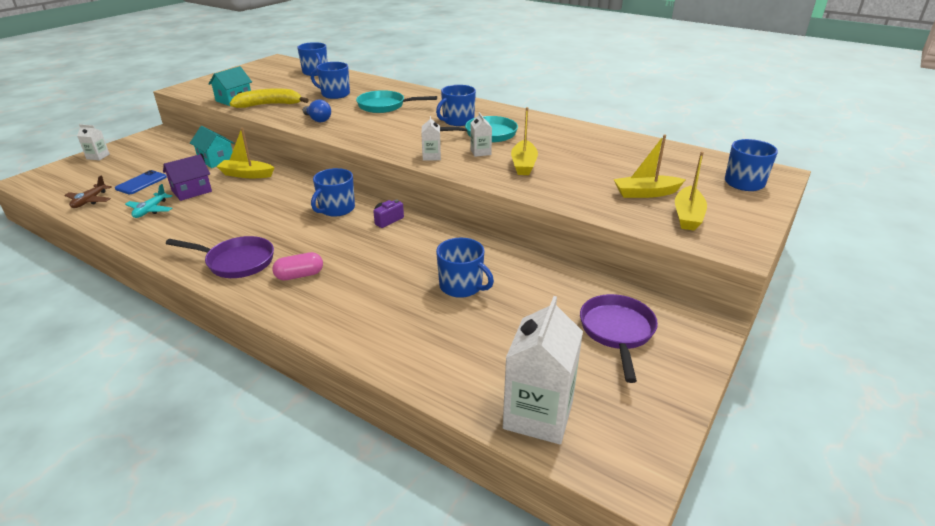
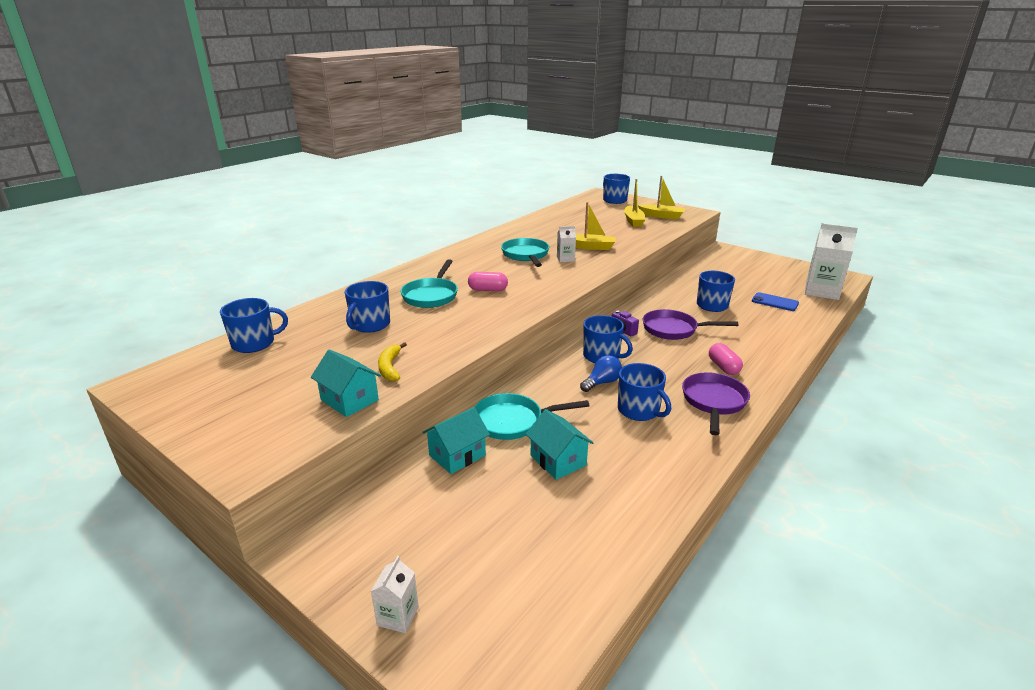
camera: 85 degrees left, 5 degrees down
brown plane [64,175,112,208] -> none
blue phone [115,170,167,194] -> blue phone moved to [752,292,799,311]
turquoise plane [125,184,172,218] -> none
purple house [163,154,212,201] -> turquoise house [526,409,593,480]
yellow boat [216,128,274,178] -> turquoise pan [475,393,589,440]
yellow banana [230,88,309,108] -> yellow banana [378,342,407,382], size x0.62
blue light bulb [303,99,331,122] -> blue light bulb moved to [580,355,622,392]
white carton [421,116,441,161] -> none
blue mug [436,85,476,126] -> blue mug moved to [618,363,671,421]
purple pan [580,294,658,383] -> purple pan moved to [643,309,738,340]
none -> pink capsule [468,272,508,291]

